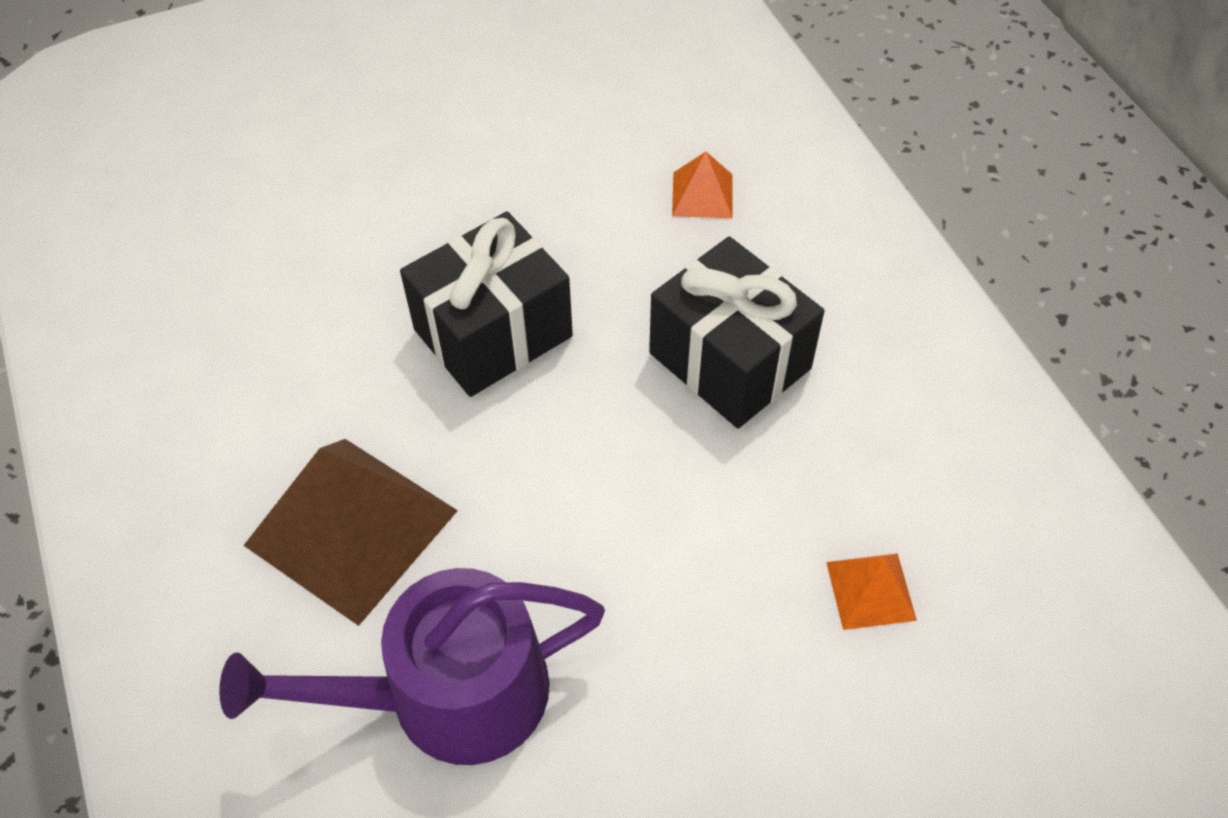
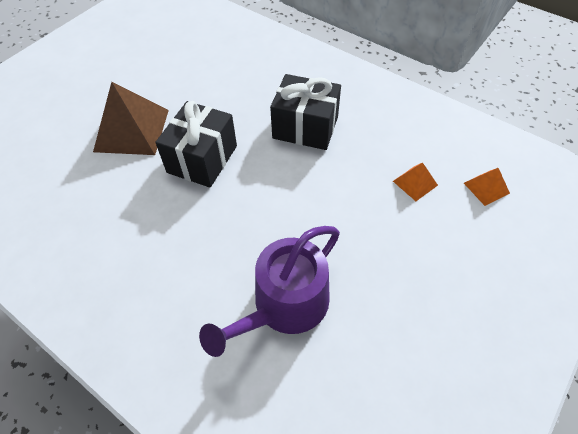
camera: 30 degrees left, 0 degrees up
brown pyramid [243,439,458,626] -> brown pyramid moved to [93,82,169,155]
orange pyramid [672,152,733,218] -> orange pyramid moved to [464,168,510,206]

